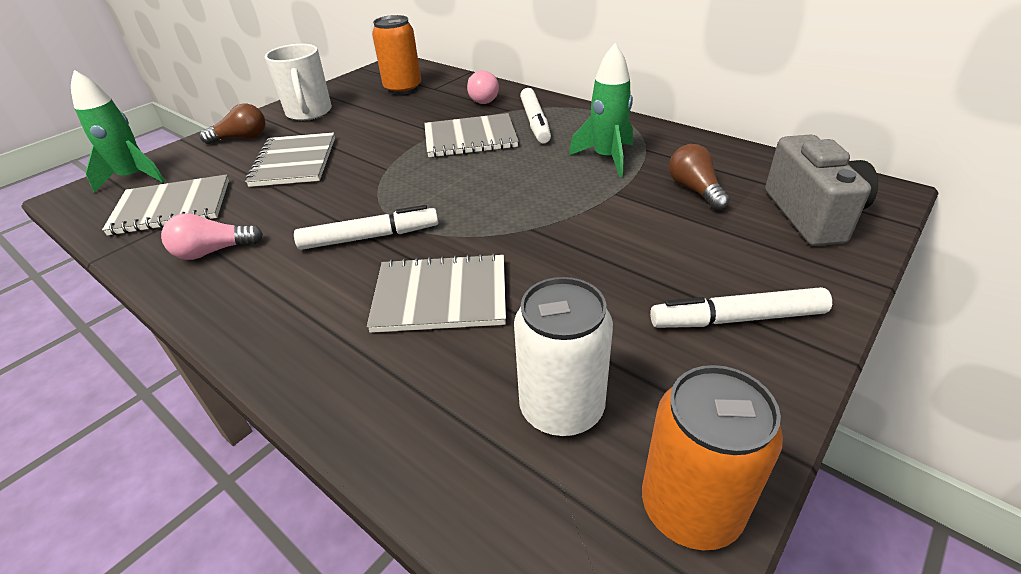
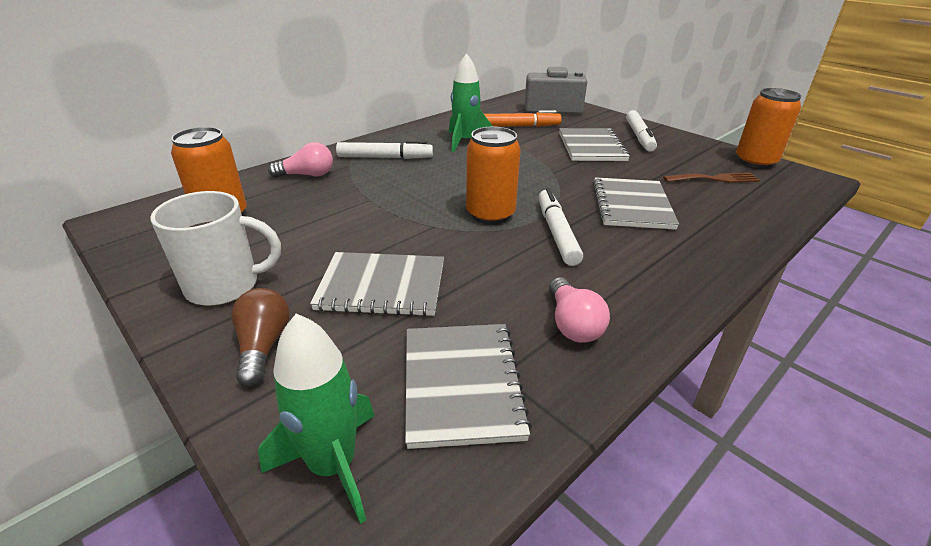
camera: 85 degrees left, 5 degrees down
grey notebook [424,113,519,158] -> grey notebook moved to [559,128,630,161]
white can [514,277,613,437] -> brown fork [663,173,760,183]
brown light bulb [669,144,730,210] -> orange marker [484,110,562,127]
none -> orange can [466,127,521,225]

